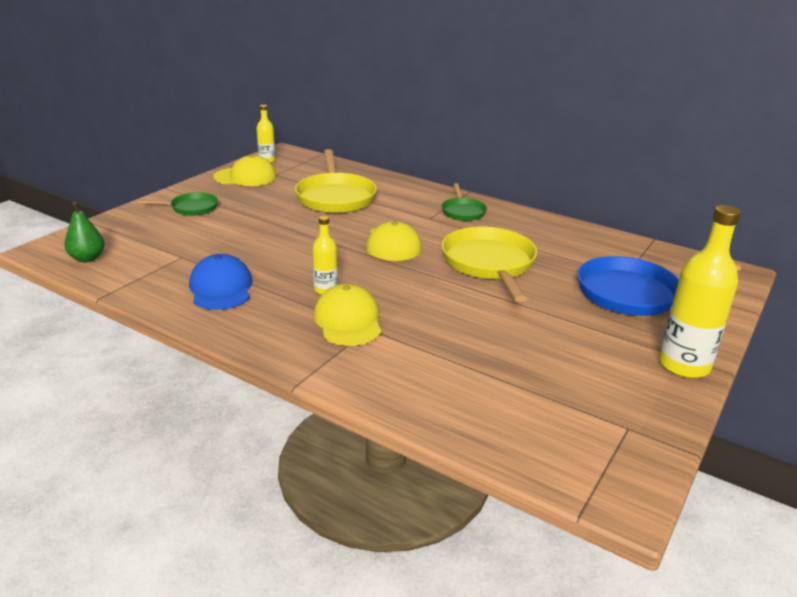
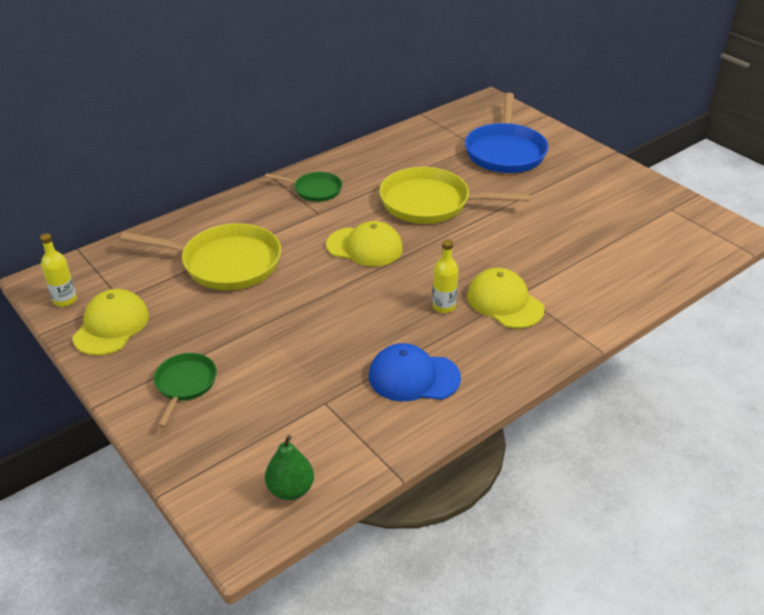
camera: 70 degrees left, 10 degrees up
yellow cap [314,284,381,346] -> yellow cap turned 45 degrees clockwise [467,268,544,328]
yellow bottle [659,205,741,378] -> none

